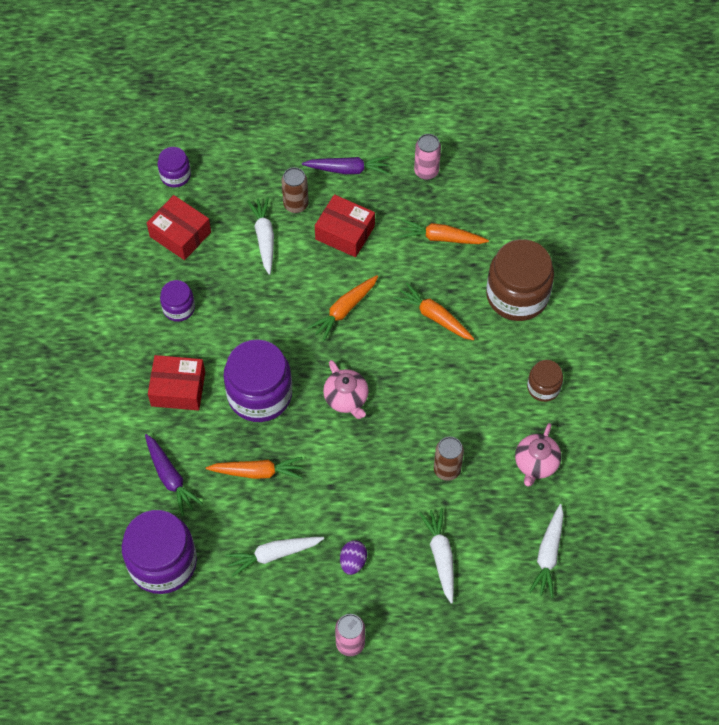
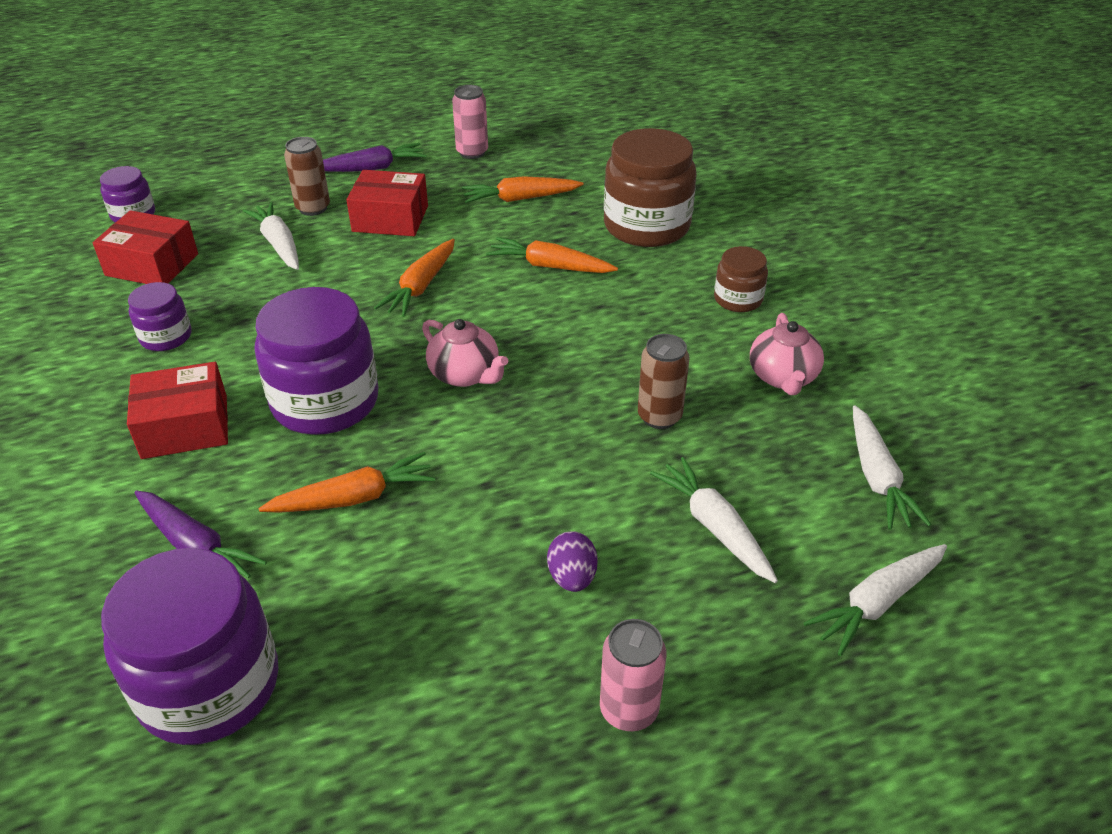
camera: 20 degrees left, 20 degrees down
white carrot [225,537,324,577] -> white carrot moved to [804,544,947,656]

